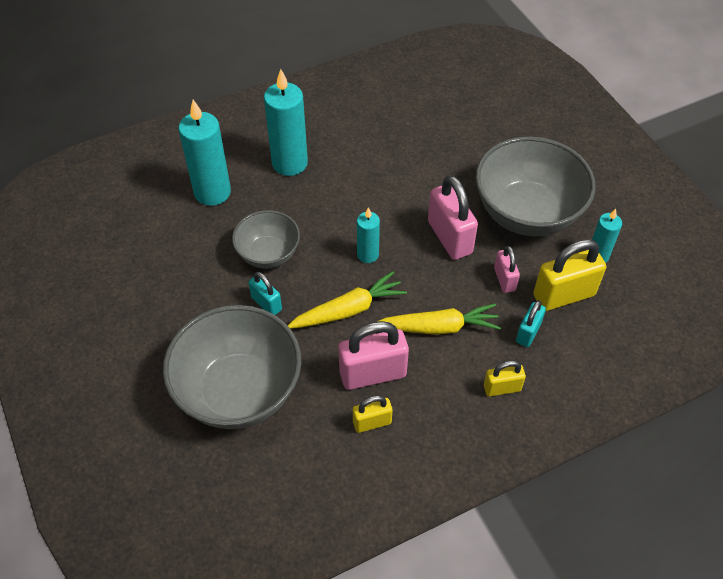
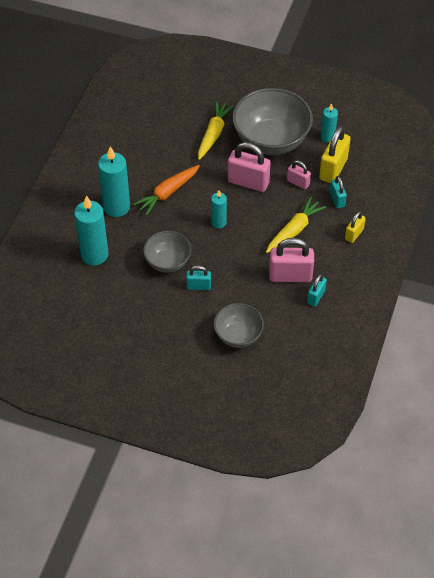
camera: 45 degrees left, 0 degrees up
grey bowl [163,305,301,429] -> grey bowl [214,303,264,348], size x0.56
yellow carrot [288,271,407,329] -> yellow carrot moved to [198,101,234,160]
pink padlock [339,321,409,390] -> pink padlock turned 60 degrees clockwise [269,238,314,282]
yellow padlock [353,395,393,433] -> turquoise padlock [307,274,327,307]
none -> orange carrot [133,165,200,216]

